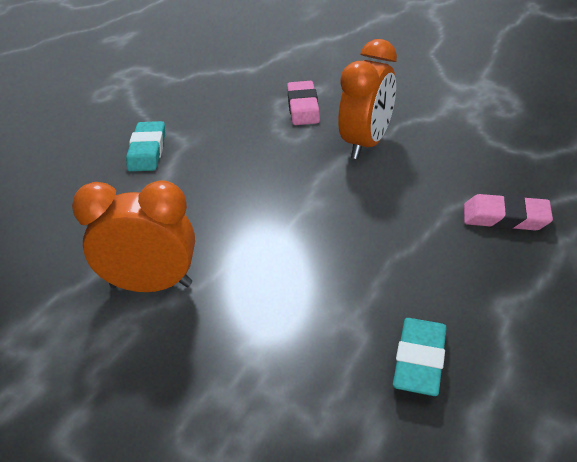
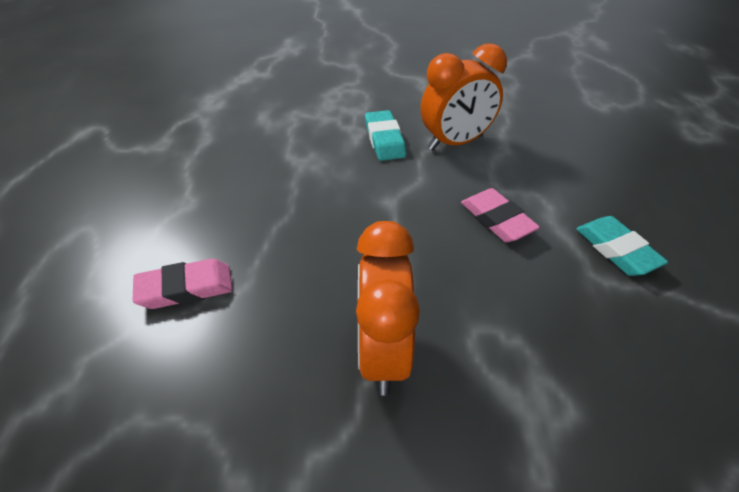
camera: 150 degrees right, 5 degrees up
pink eraser [287,81,320,125] -> pink eraser moved to [461,188,540,242]
turquoise eraser [393,318,447,396] -> turquoise eraser moved to [365,110,406,161]

